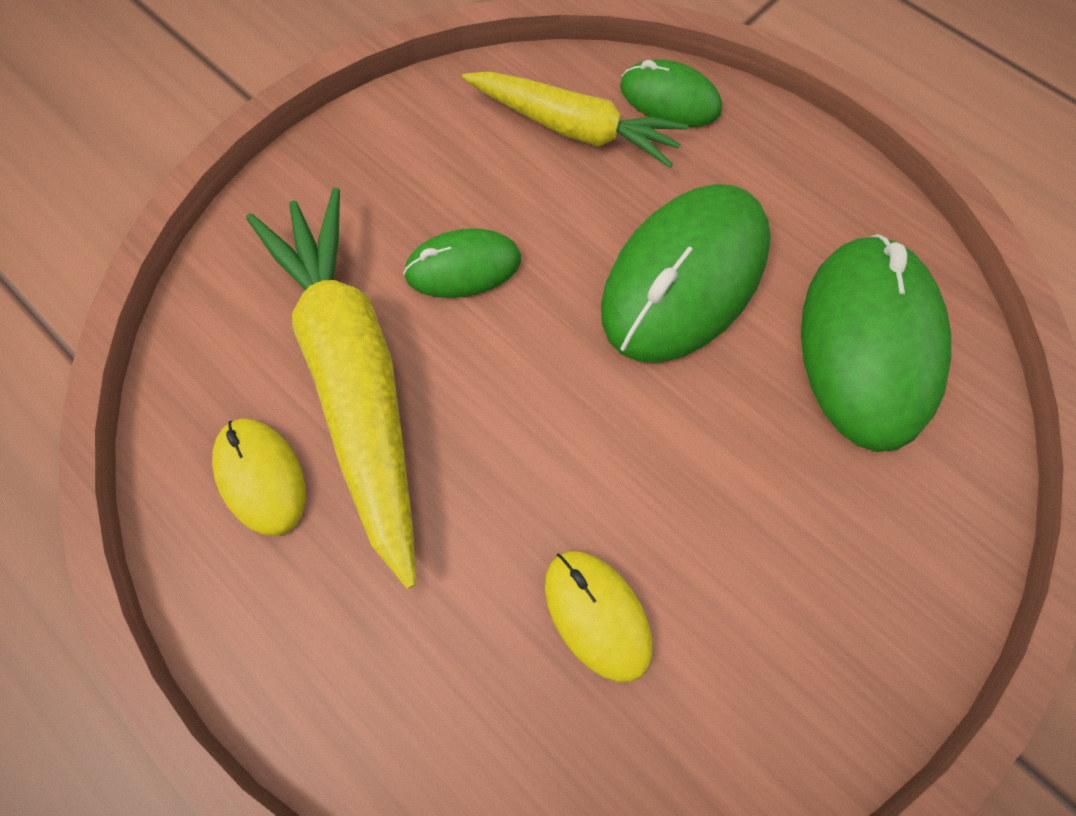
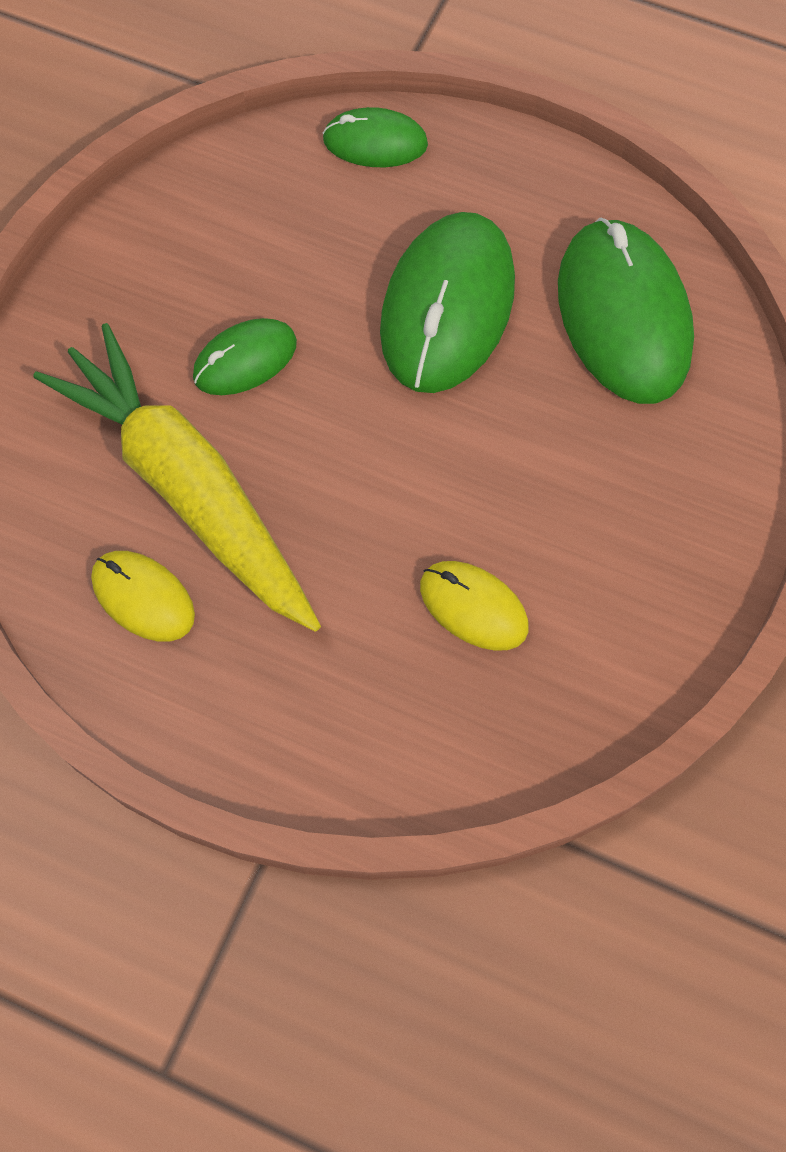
camera: 20 degrees left, 0 degrees up
yellow carrot [462,71,689,168] -> none

